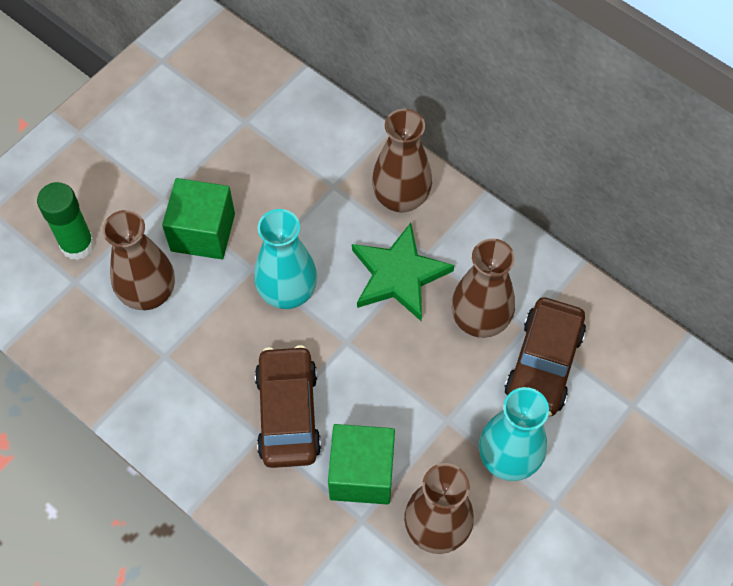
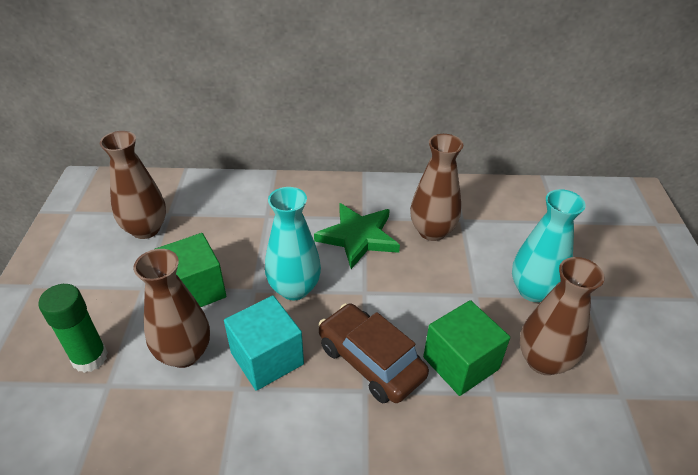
camera: 40 degrees left, 20 degrees down
brown vase [372,109,432,212] -> brown vase moved to [100,131,166,239]
brown car [504,297,586,416] -> none
none -> turquoise cube [224,296,304,391]

